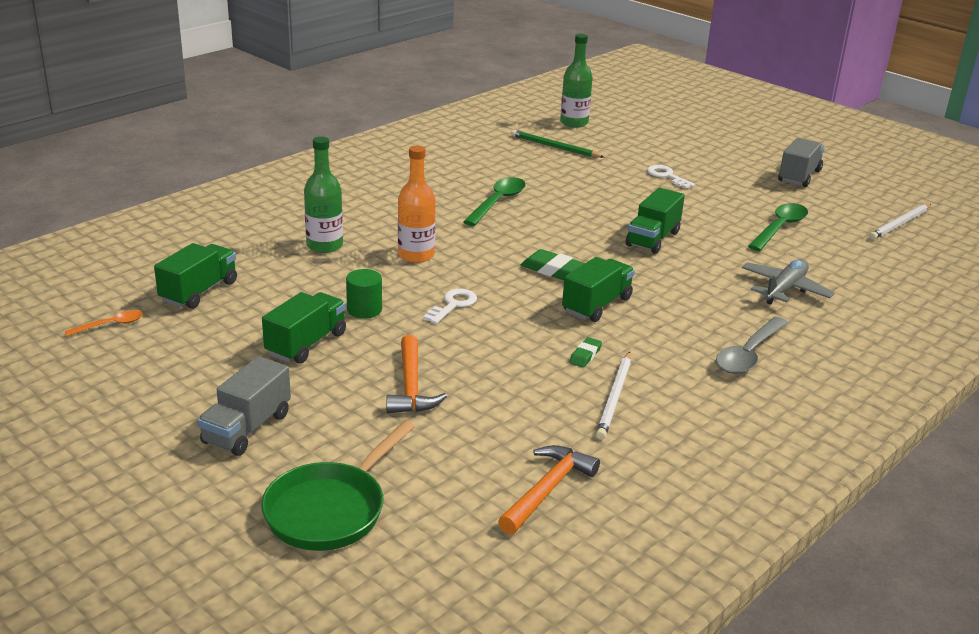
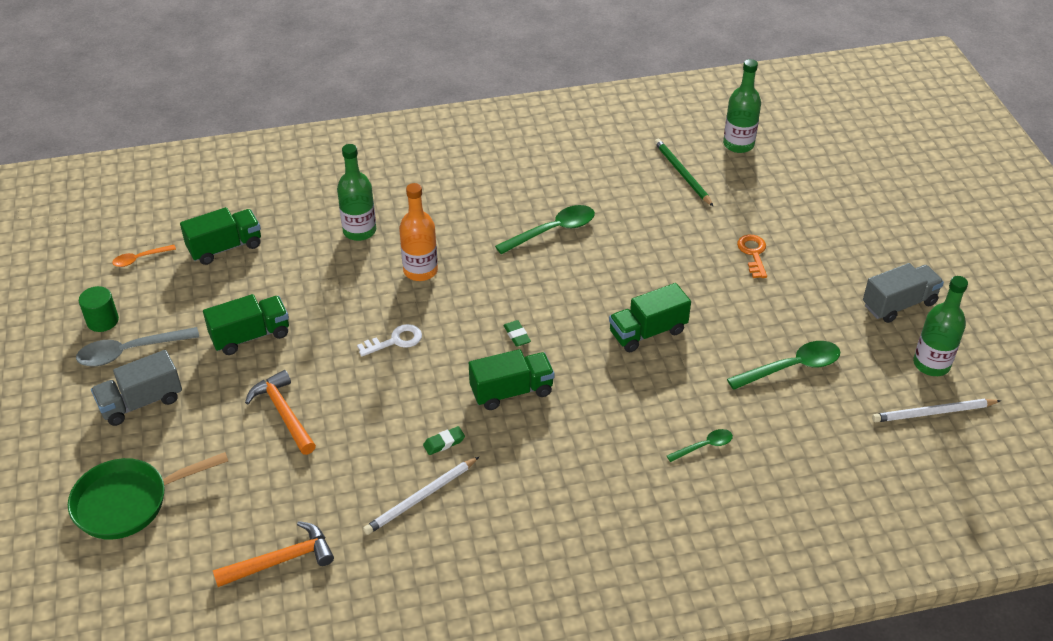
camera: 35 degrees right, 15 degrees up
orange spoon [65,310,143,336] -> orange spoon turned 150 degrees clockwise [112,245,176,267]
green cylinder [346,269,382,319] -> green cylinder moved to [79,286,119,332]
orange hammer [386,335,447,413] -> orange hammer turned 120 degrees clockwise [245,370,316,455]
green eraser [521,249,585,280] -> green eraser [503,320,531,347], size x0.58
white key [647,165,695,189] -> orange key [737,235,767,278]
grey spoon [716,317,788,374] -> grey spoon moved to [76,327,199,366]
grey plane [742,259,835,305] -> green spoon [667,429,733,462]
none -> green bottle [913,276,968,376]

